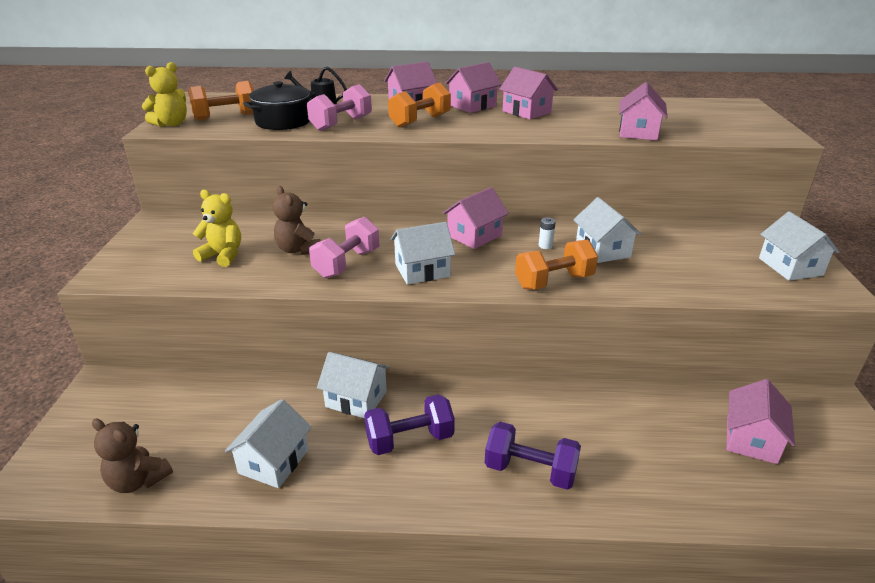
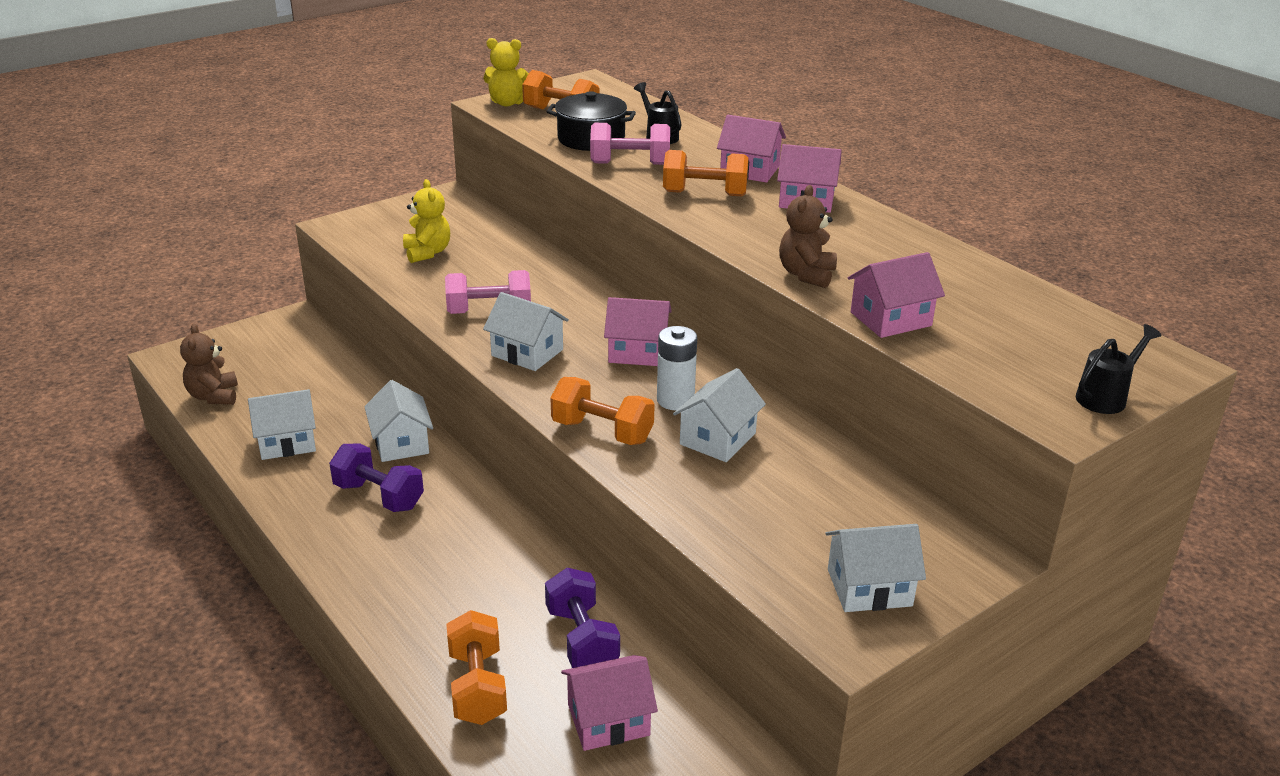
camera: 50 degrees right, 0 degrees up
brown teddy bear [273,186,321,255] -> brown teddy bear moved to [779,185,837,288]
purple dumbbell [485,422,581,490] -> purple dumbbell moved to [545,568,620,668]
pink house [499,67,558,120] -> none
white battery [539,217,556,249] -> white battery [657,326,697,410], size x1.97
white house [759,211,840,281] -> white house turned 45 degrees clockwise [825,524,926,612]
none -> orange dumbbell [446,610,507,725]
none -> black watering can [1076,324,1162,414]

